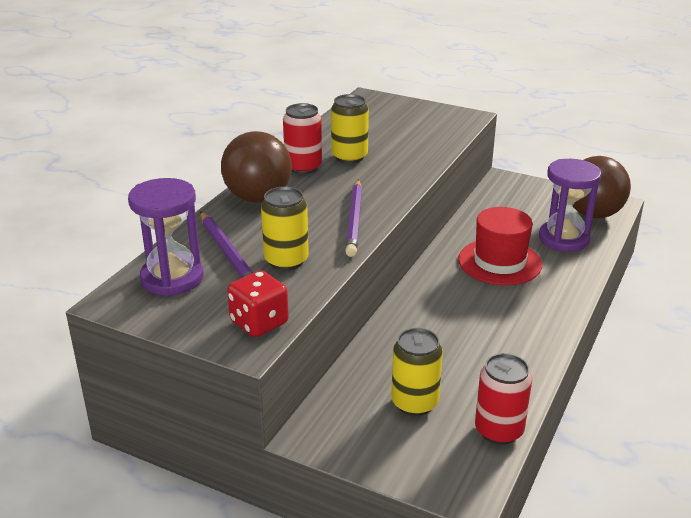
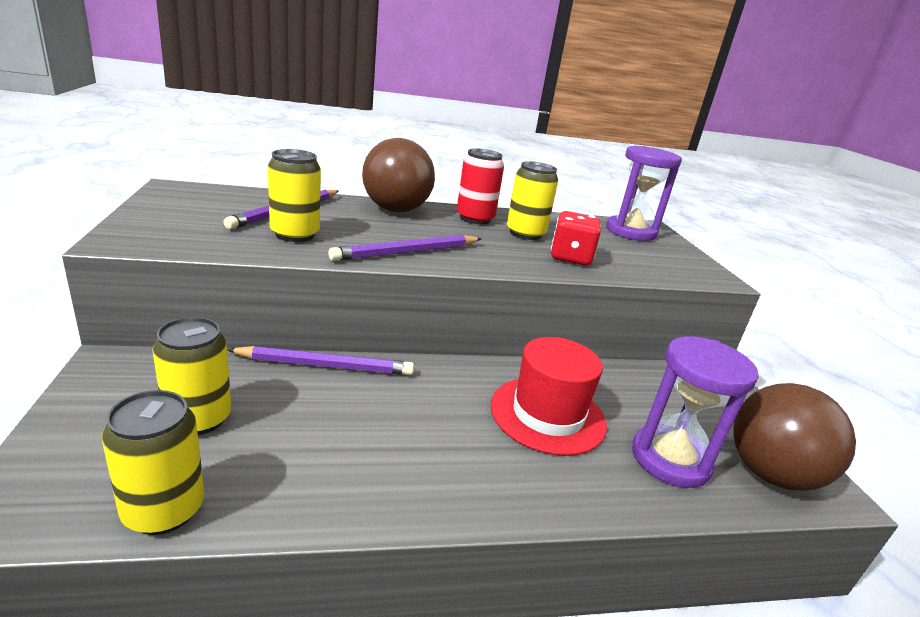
camera: 50 degrees right, 5 degrees down
purple hourglass [128,178,204,296] -> purple hourglass moved to [606,146,682,241]
red dice [227,270,289,337] -> red dice moved to [551,211,601,265]
red can [475,353,532,445] -> yellow can [102,390,204,535]
none -> purple pencil [227,346,414,375]

